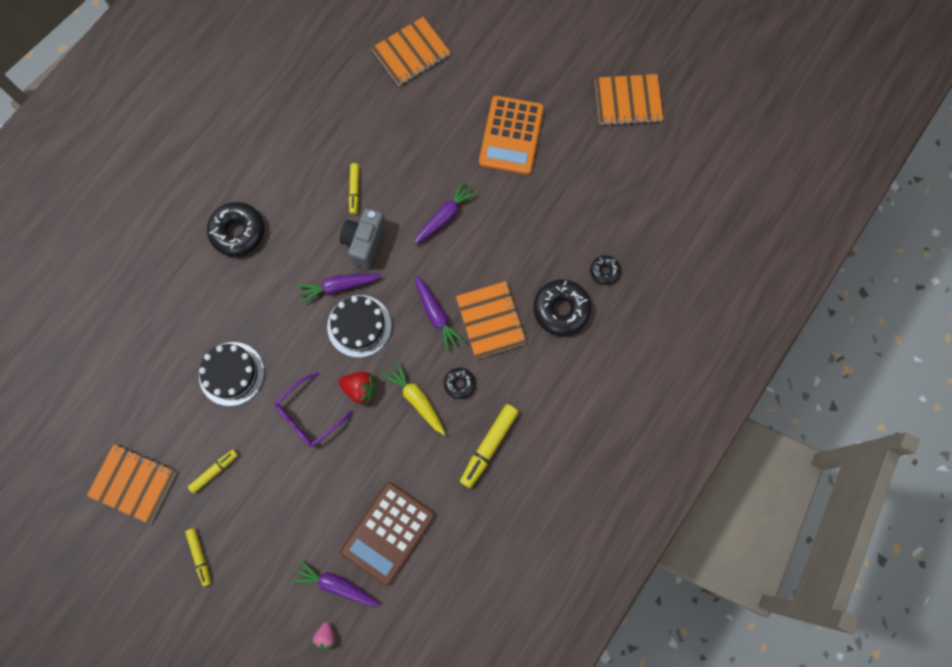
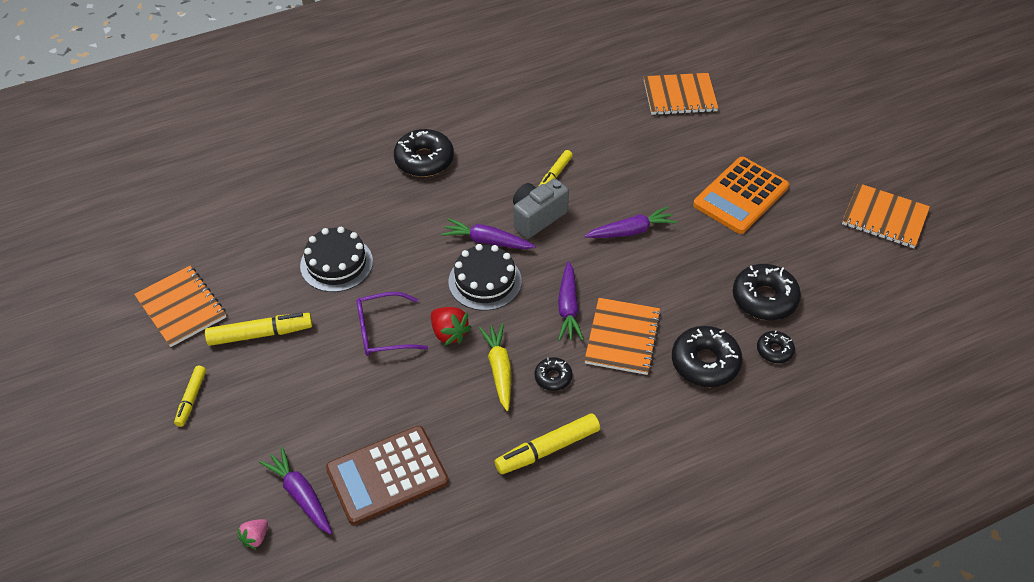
camera: 30 degrees right, 25 degrees down
yellow marker [188,449,238,493] -> yellow marker [205,313,313,346], size x1.61
none -> black donut [733,264,801,320]

